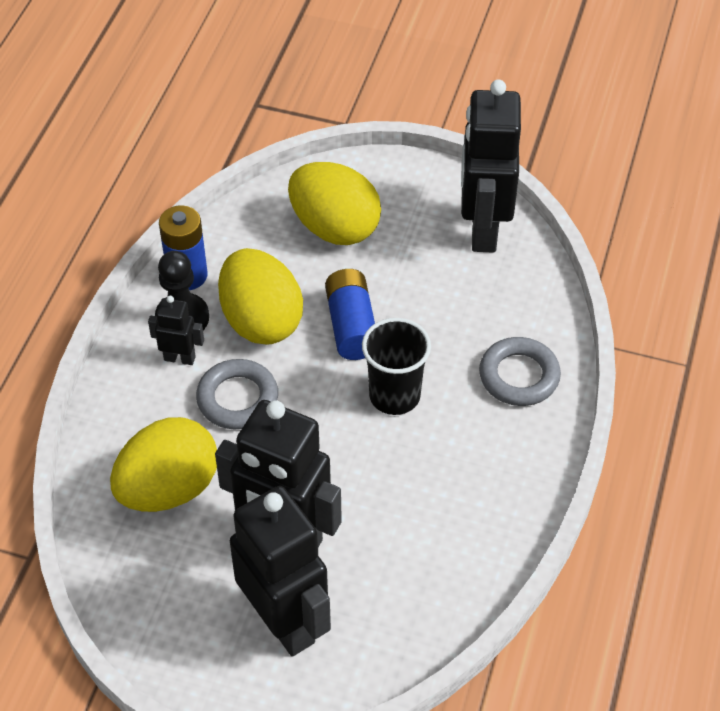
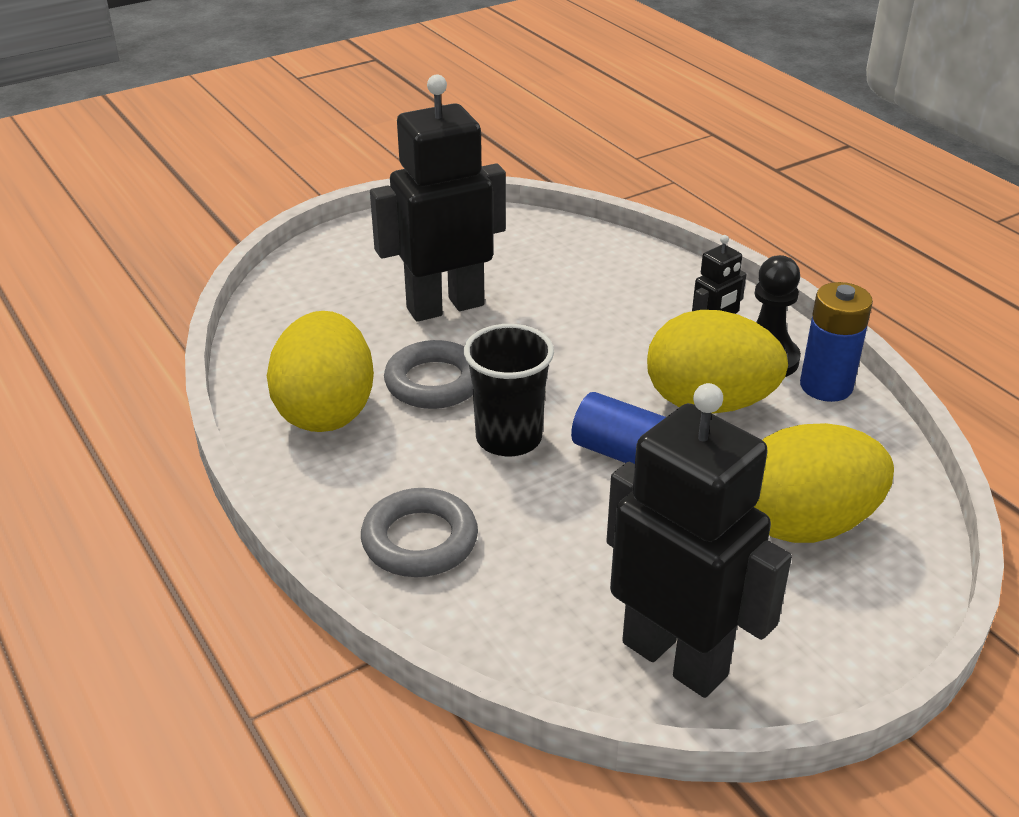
camera: 130 degrees right, 15 degrees down
yellow egg [110,417,217,512] -> yellow egg moved to [267,311,374,432]
grey ring [196,359,278,429] -> grey ring moved to [384,340,473,409]
black robot [230,486,331,656] -> none

